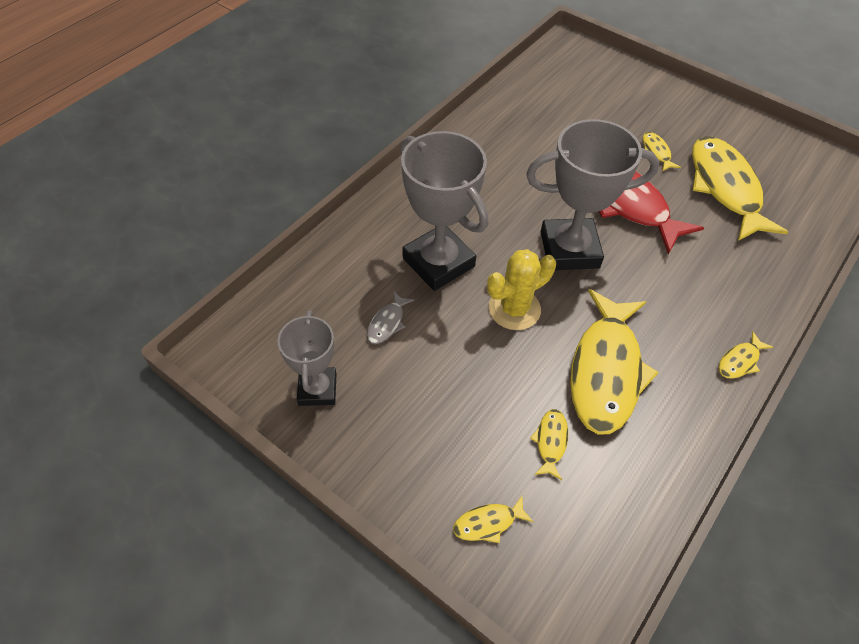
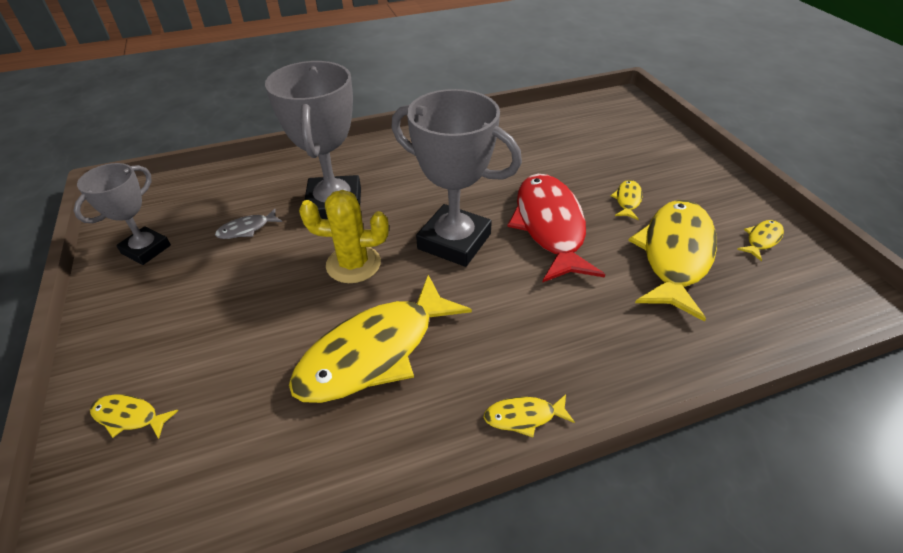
camera: 35 degrees right, 10 degrees down
yellow fish [530,409,568,480] -> yellow fish moved to [737,220,784,261]

